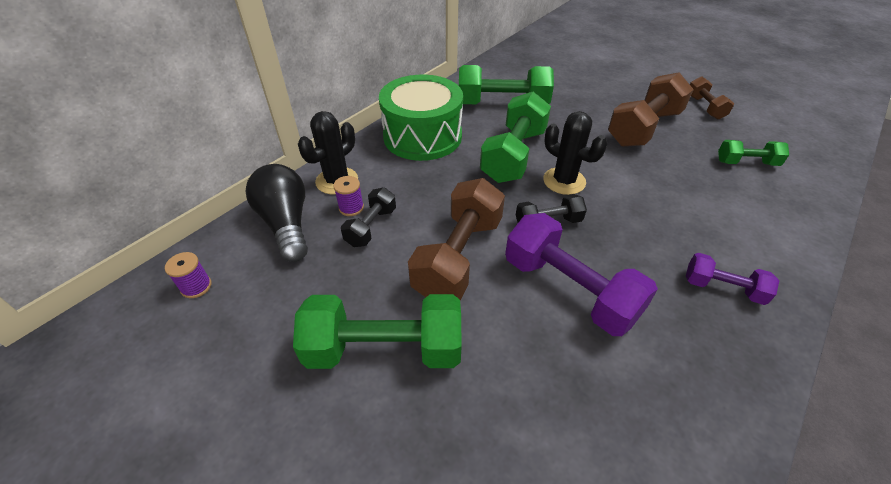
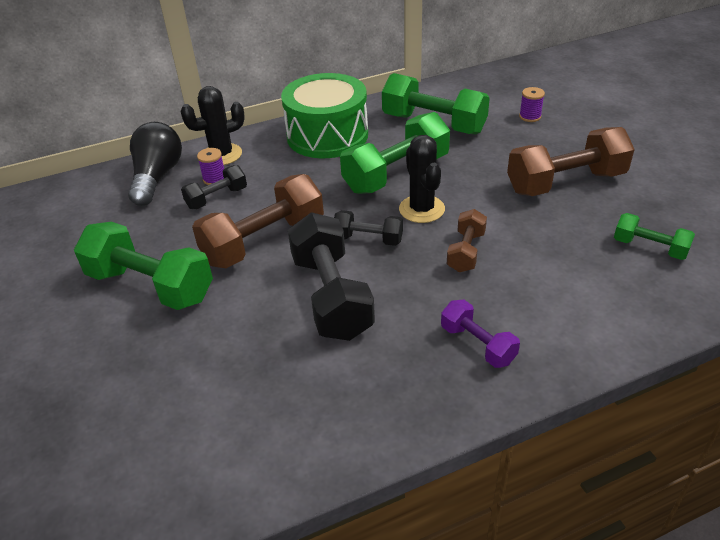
camera: 30 degrees right, 5 degrees down
purple spool [165,252,212,298] -> purple spool moved to [519,87,545,122]
purple dumbbell [505,213,658,336] -> black dumbbell [288,212,375,341]
brown dumbbell [690,76,734,120] -> brown dumbbell moved to [447,209,487,272]

